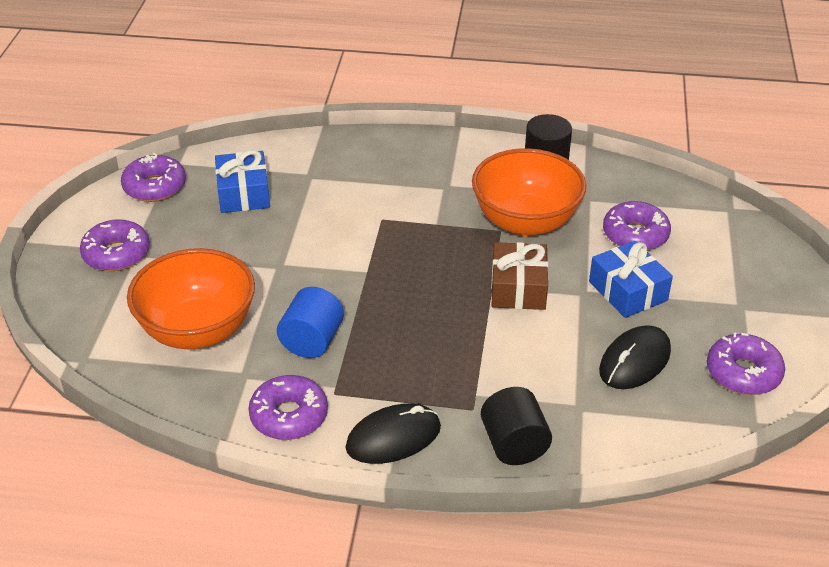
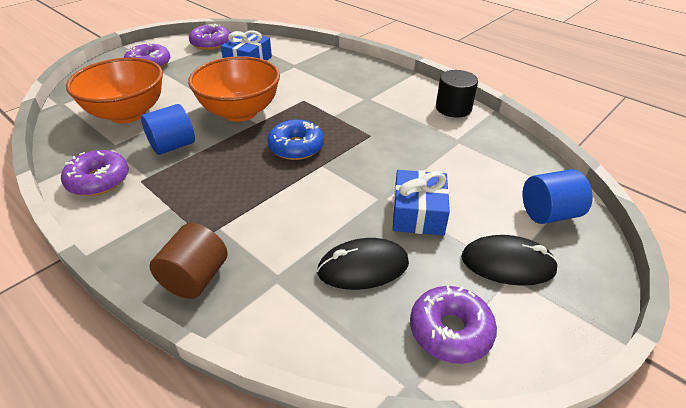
camera: 35 degrees right, 0 degrees up
black mouse [346,404,441,464] -> black mouse moved to [461,235,559,286]
orange bowl [472,148,586,237] -> orange bowl moved to [188,56,280,122]
black cylinder [481,387,552,465] -> brown cylinder [149,223,228,299]
brown gift [491,242,548,310] -> none
purple donut [603,201,671,251] -> none
none -> blue donut [267,120,324,160]
none -> blue cylinder [523,169,593,224]

